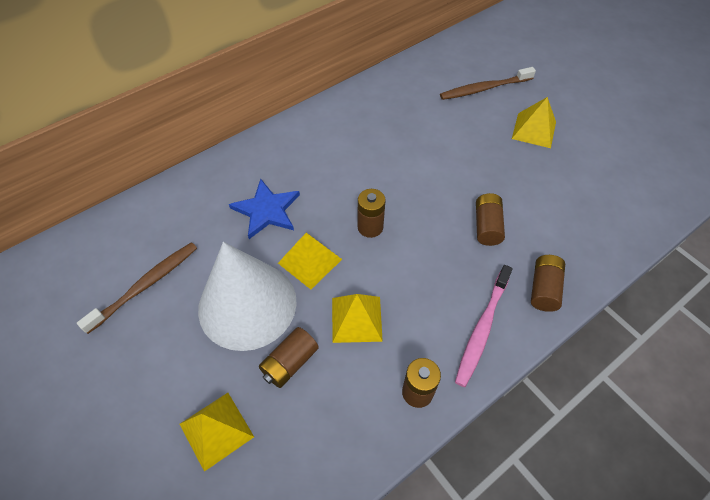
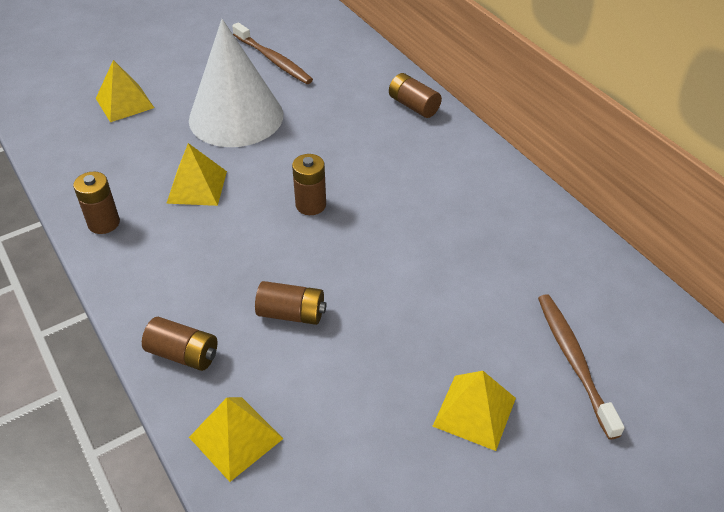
camera: 95 degrees right, 10 degrees down
blue star [229,179,300,239] -> none
brown battery [259,327,319,388] -> brown battery moved to [389,73,442,118]
yellow pyramid [278,233,342,289] -> yellow pyramid moved to [189,397,283,482]
pink toothbrush [455,265,513,387] -> none

